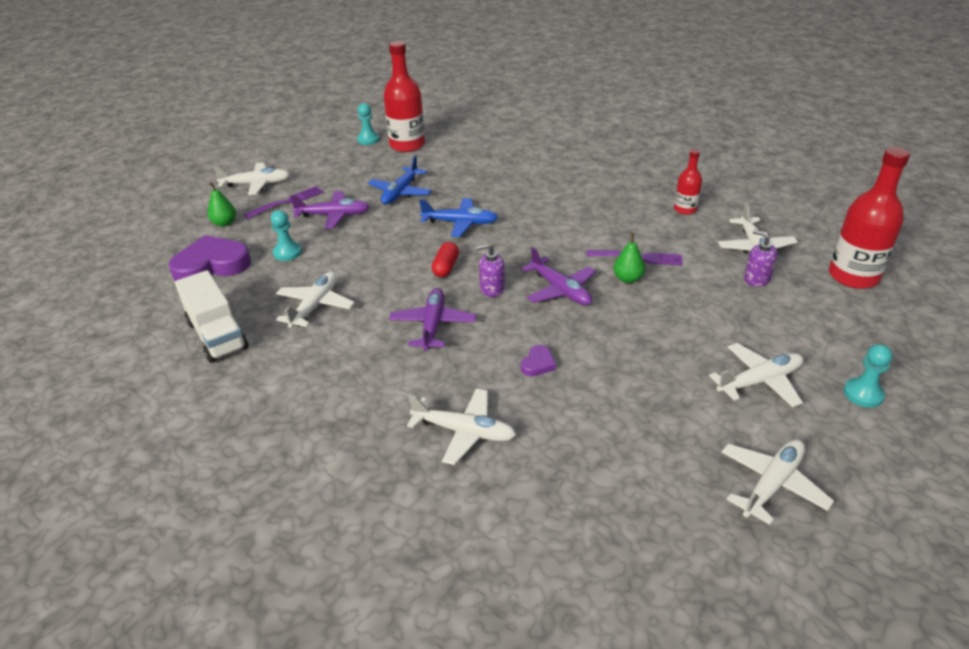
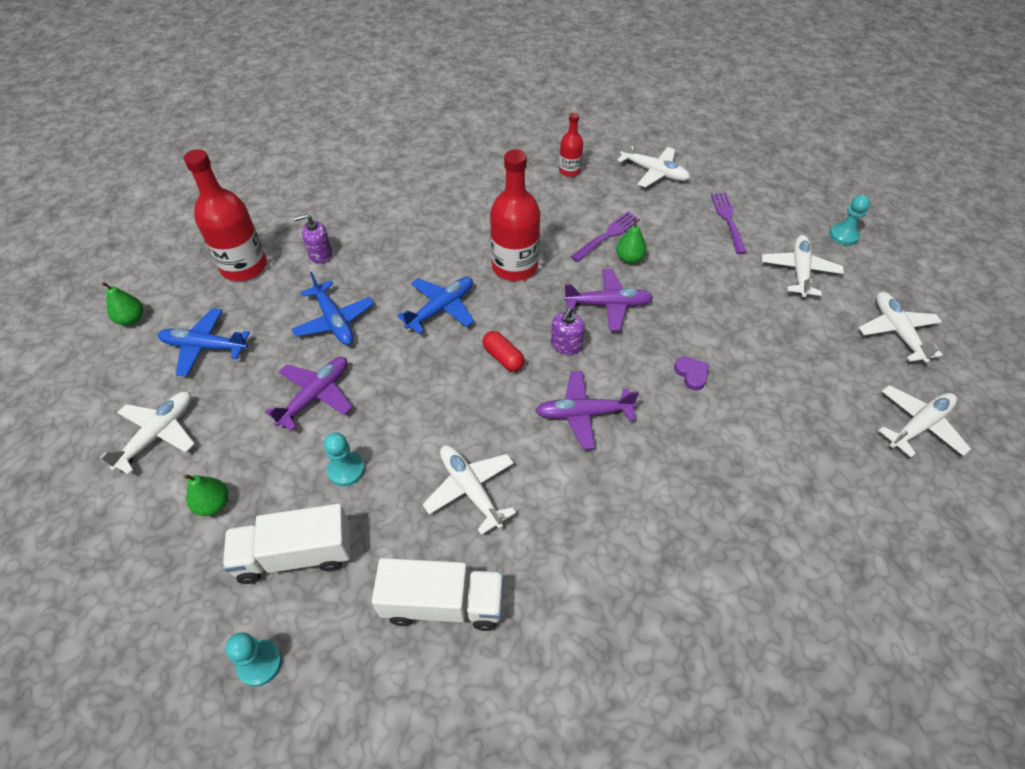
camera: 55 degrees left, 15 degrees up
purple heart [169,235,251,281] -> white truck [223,504,350,584]
purple fork [244,186,324,219] -> purple fork moved to [711,193,746,254]
turquoise pawn [357,103,380,145] -> turquoise pawn moved to [225,633,282,687]
purple plane [389,288,476,351] -> purple plane turned 45 degrees counterclockwise [535,371,639,449]
white plane [407,389,516,465] -> white plane moved to [878,385,971,457]
purple soap dispenser [744,230,777,287] -> purple soap dispenser moved to [294,214,332,263]
red bottle [829,147,910,289] -> red bottle moved to [490,149,540,281]
none -> green pear [101,282,143,326]
none -> blue plane [158,308,250,377]

